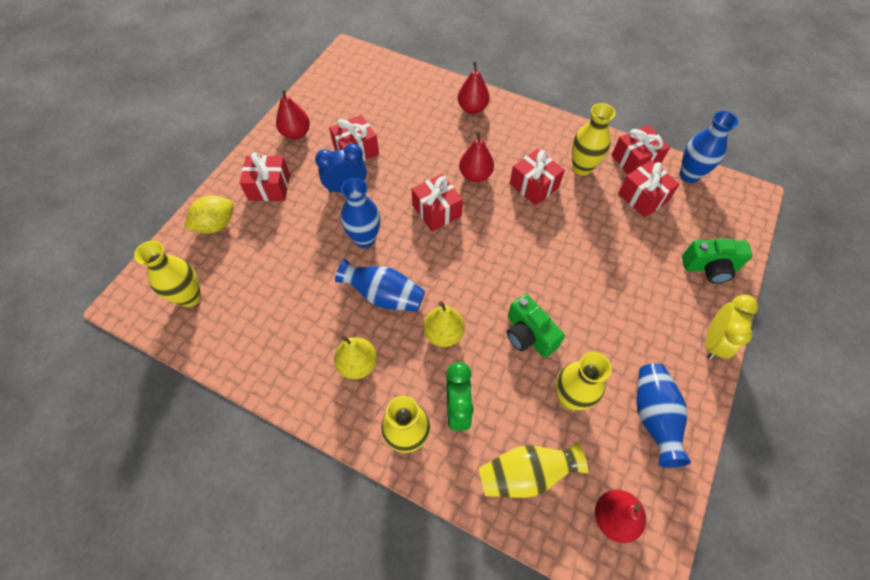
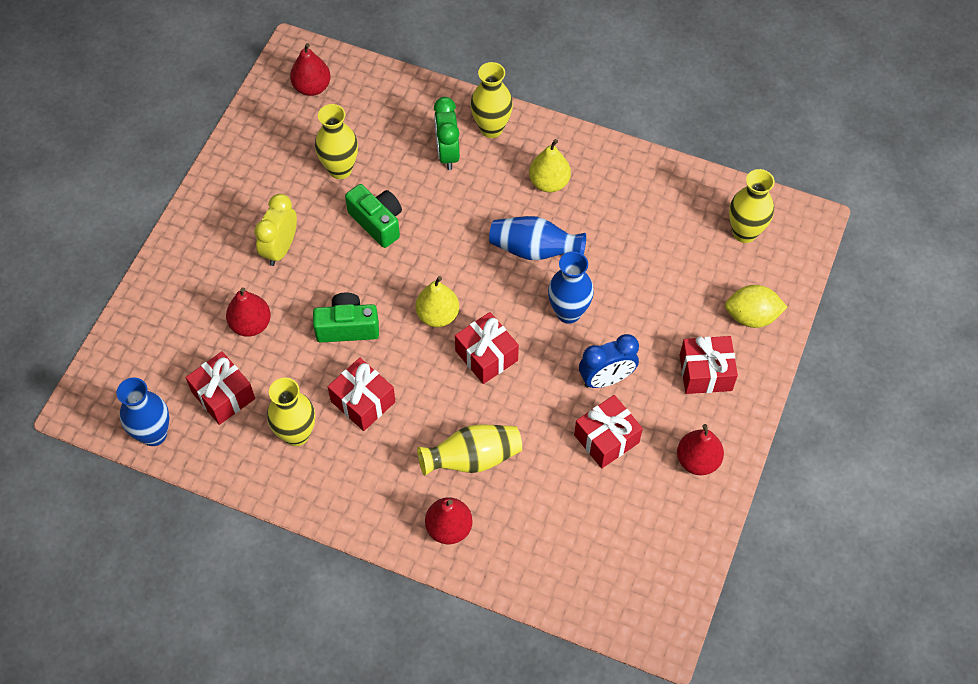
camera: 175 degrees right, 0 degrees up
yellow lemon [185,196,234,234] -> yellow lemon turned 45 degrees clockwise [725,285,788,328]
yellow pear [423,301,465,347] -> yellow pear moved to [415,276,459,327]
red pear [459,131,494,182] -> red pear moved to [226,287,271,337]
yellow vase [479,442,588,498] -> yellow vase moved to [417,424,522,476]
red gift [612,125,670,175] -> none
blue vase [637,363,691,468] -> none
green camera [682,238,752,284] -> green camera moved to [313,292,379,343]
yellow clock [705,295,758,360] -> yellow clock moved to [254,194,297,266]

